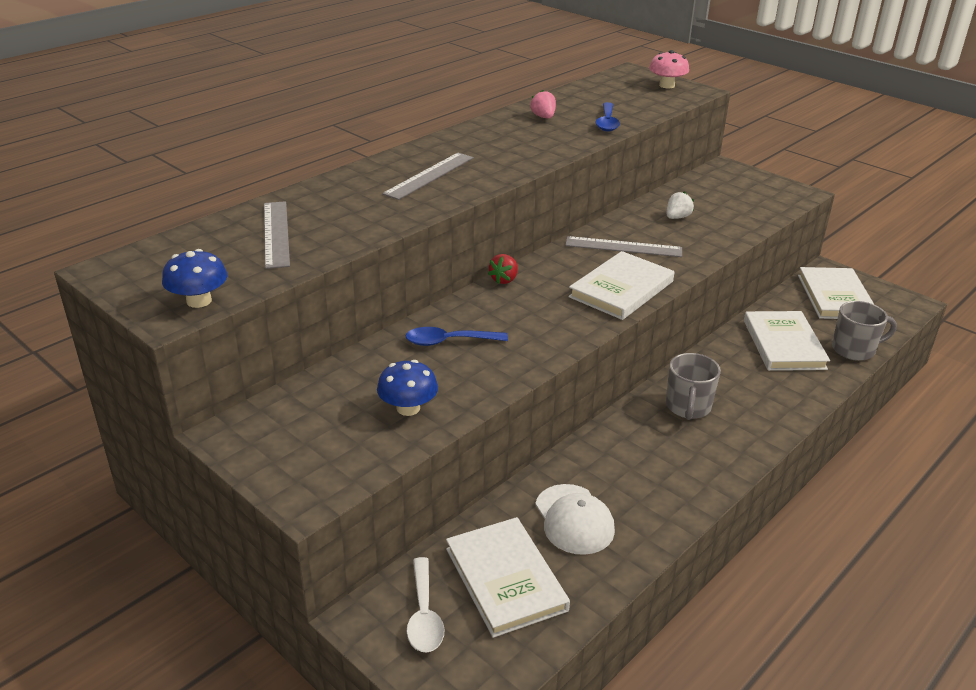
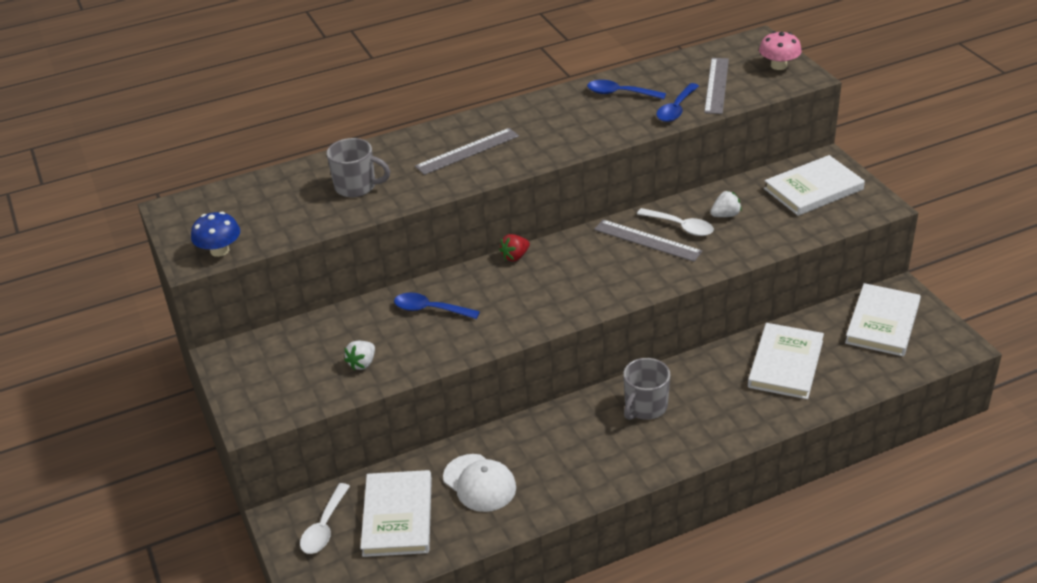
camera: 25 degrees right, 5 degrees up
grey ruler [264,201,290,269] -> grey ruler moved to [704,58,729,114]
blue mushroom [377,360,438,416] -> white strawberry [344,341,375,370]
pink strawberry [530,90,556,118] -> blue spoon [587,80,666,99]
white cap [535,484,615,555] -> white cap turned 45 degrees counterclockwise [443,454,516,512]
white book [568,251,675,320] -> white book moved to [764,155,865,216]
grey mug [832,301,897,361] -> grey mug moved to [327,138,390,197]
none -> white spoon [637,208,714,236]

